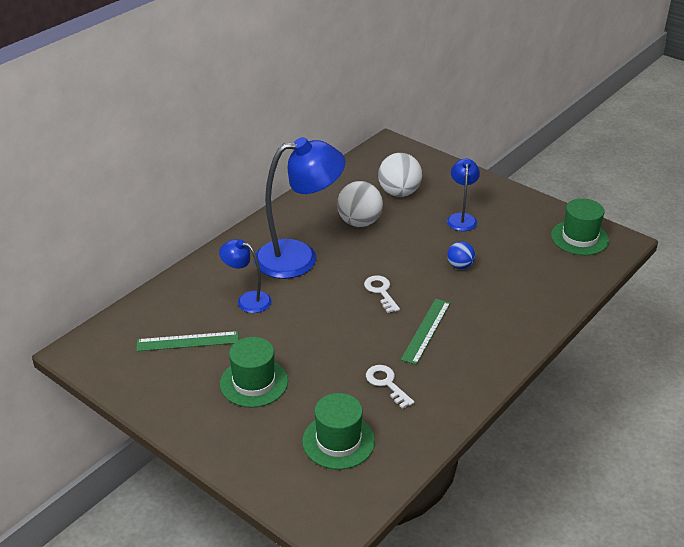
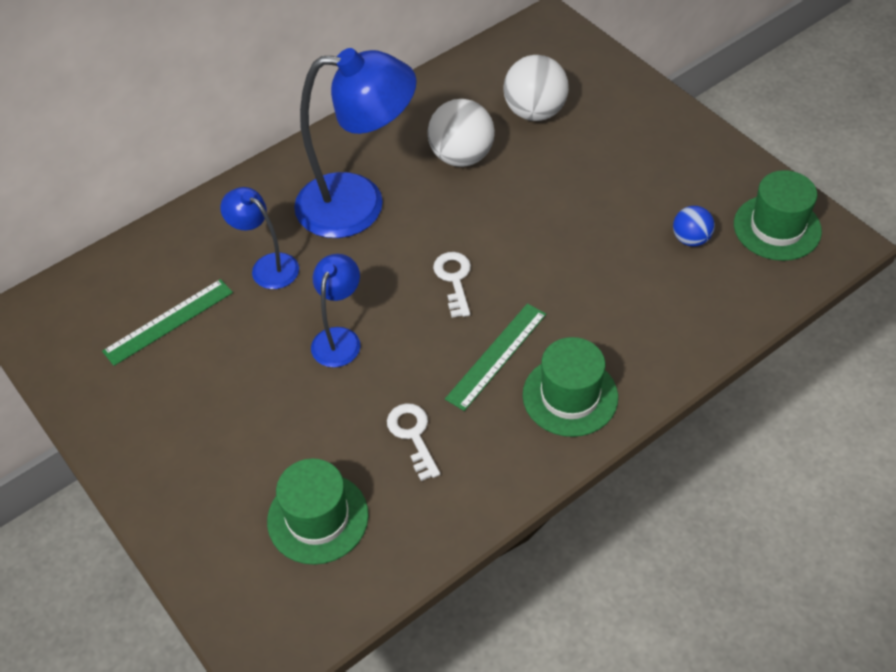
camera: 15 degrees right, 15 degrees up
green ruler [136,331,239,351] -> green ruler turned 45 degrees counterclockwise [102,279,233,366]
green hat [220,337,288,408] -> green hat moved to [523,337,618,437]
blue lamp [447,159,480,231] -> blue lamp moved to [311,254,361,367]
blue ball [447,241,475,269] -> blue ball moved to [673,206,715,246]

